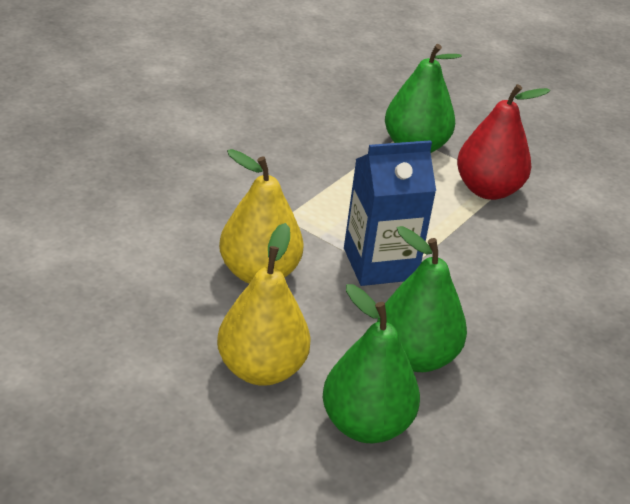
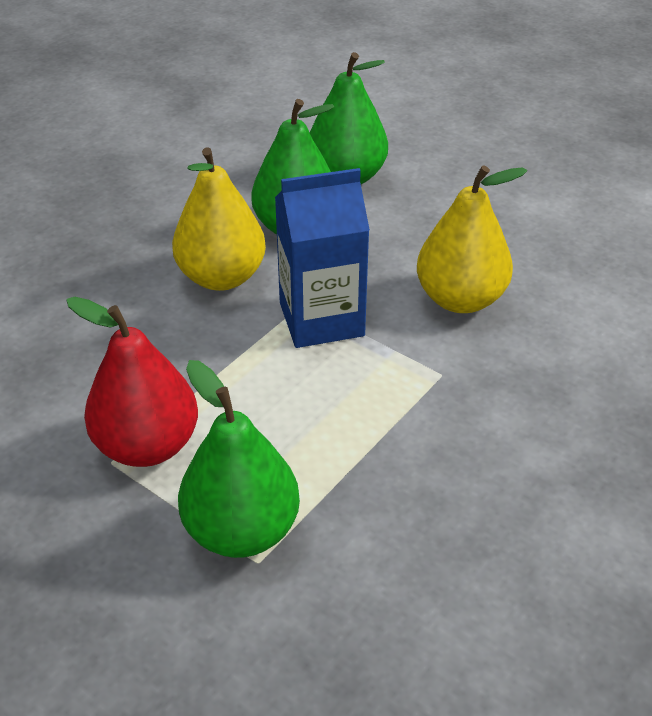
camera: 175 degrees left, 5 degrees up
yellow pear [217,223,311,386] -> yellow pear moved to [172,147,266,291]

